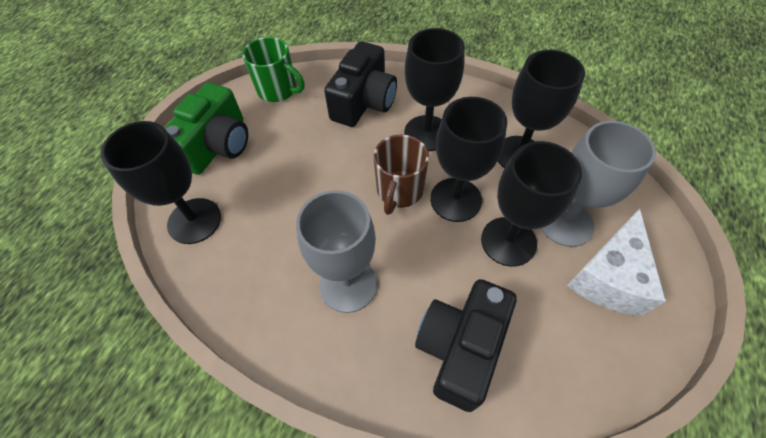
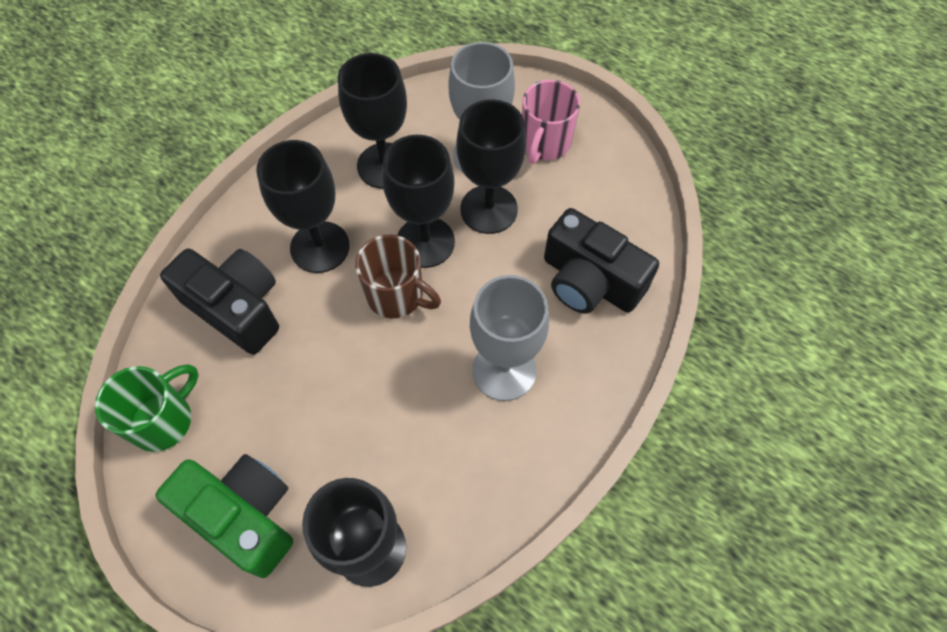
camera: 80 degrees left, 5 degrees up
white cheese [567,208,666,316] -> pink mug [522,80,580,164]

